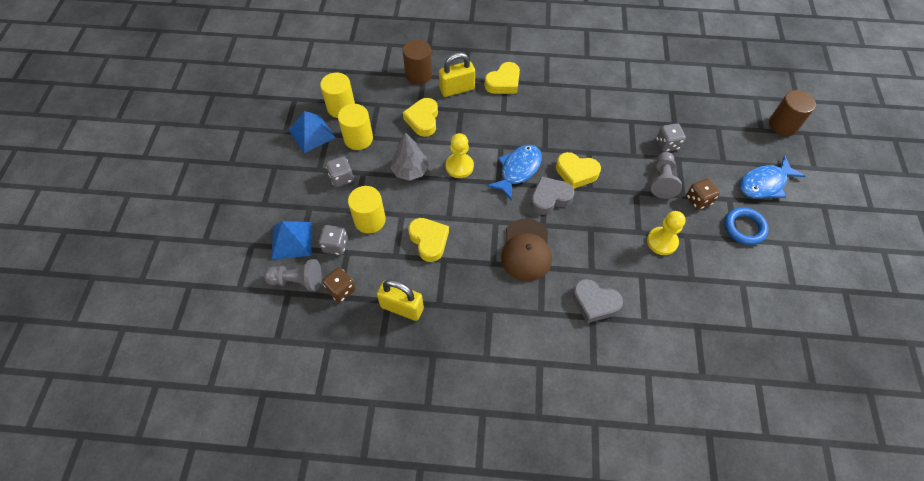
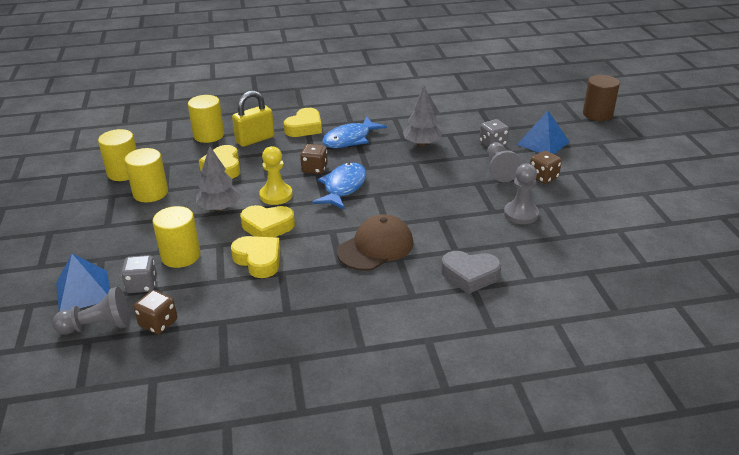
camera: 15 degrees left, 25 degrees down
blue pyramid [289,111,336,153] -> blue pyramid moved to [517,111,569,154]
grey dice [326,156,354,187] -> none
yellow padlock [377,280,424,321] -> none
brown cylinder [403,39,433,85] -> yellow cylinder [188,95,224,143]
brown cap [501,219,552,281] -> brown cap turned 120 degrees counterclockwise [337,214,414,271]
grey heart [531,176,574,215] -> none
yellow heart [556,152,601,189] -> yellow heart moved to [241,205,295,237]
yellow pawn [647,211,686,255] -> grey pawn [504,164,539,224]
blue ring [724,207,769,245] -> none
blue fish [740,155,805,199] -> blue fish moved to [322,116,387,148]
none -> brown dice [300,144,328,174]
none -> grey tree [403,86,443,146]

